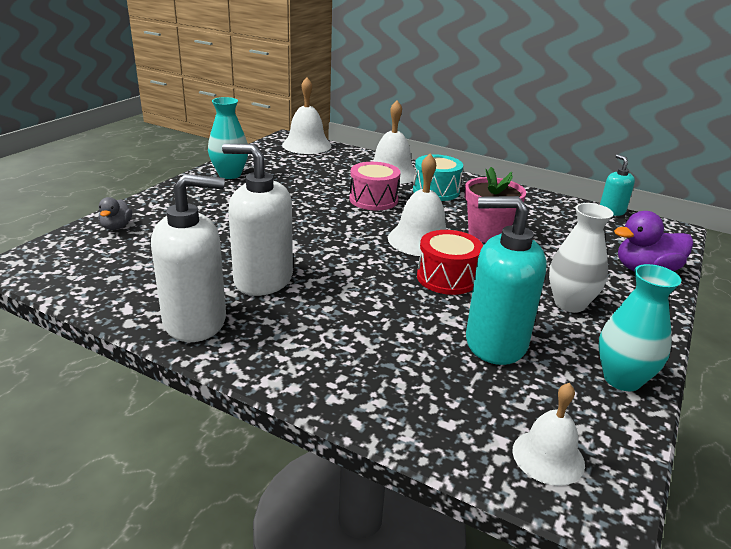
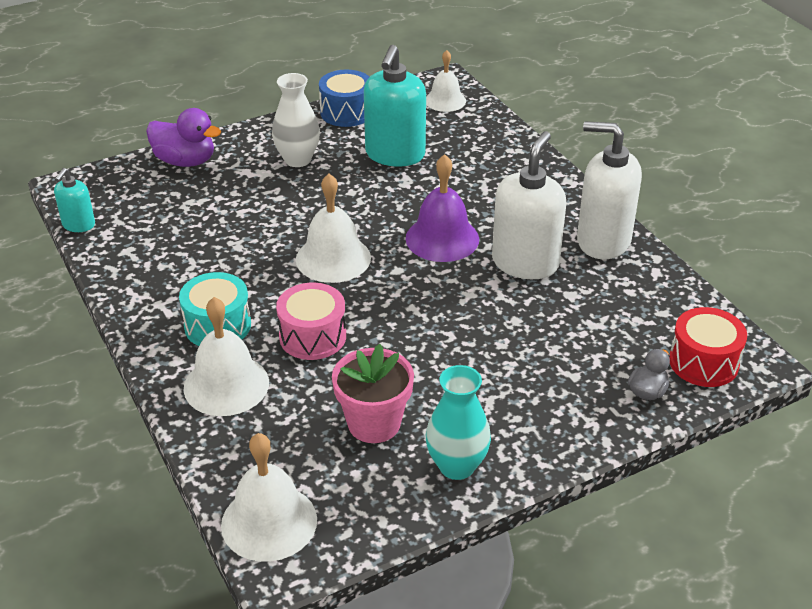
camera: 145 degrees left, 10 degrees up
white soap dispenser [222,144,293,296] -> white soap dispenser turned 120 degrees counterclockwise [492,131,567,279]
red drum [417,230,483,295] -> red drum moved to [669,307,747,387]
pink flower pot [465,167,526,243] -> pink flower pot moved to [332,344,414,443]
turquoise soap dispenser [466,196,547,365] -> turquoise soap dispenser turned 60 degrees clockwise [364,45,426,166]
turquoise vase [598,264,681,391] -> blue drum [319,70,369,127]
none -> purple bell [405,154,479,262]

